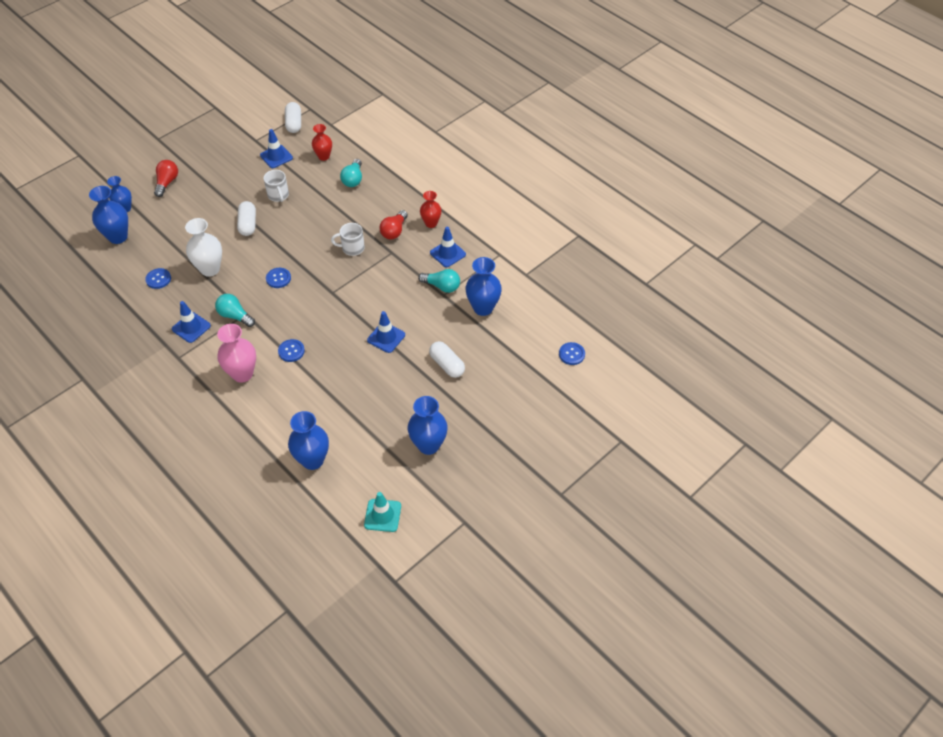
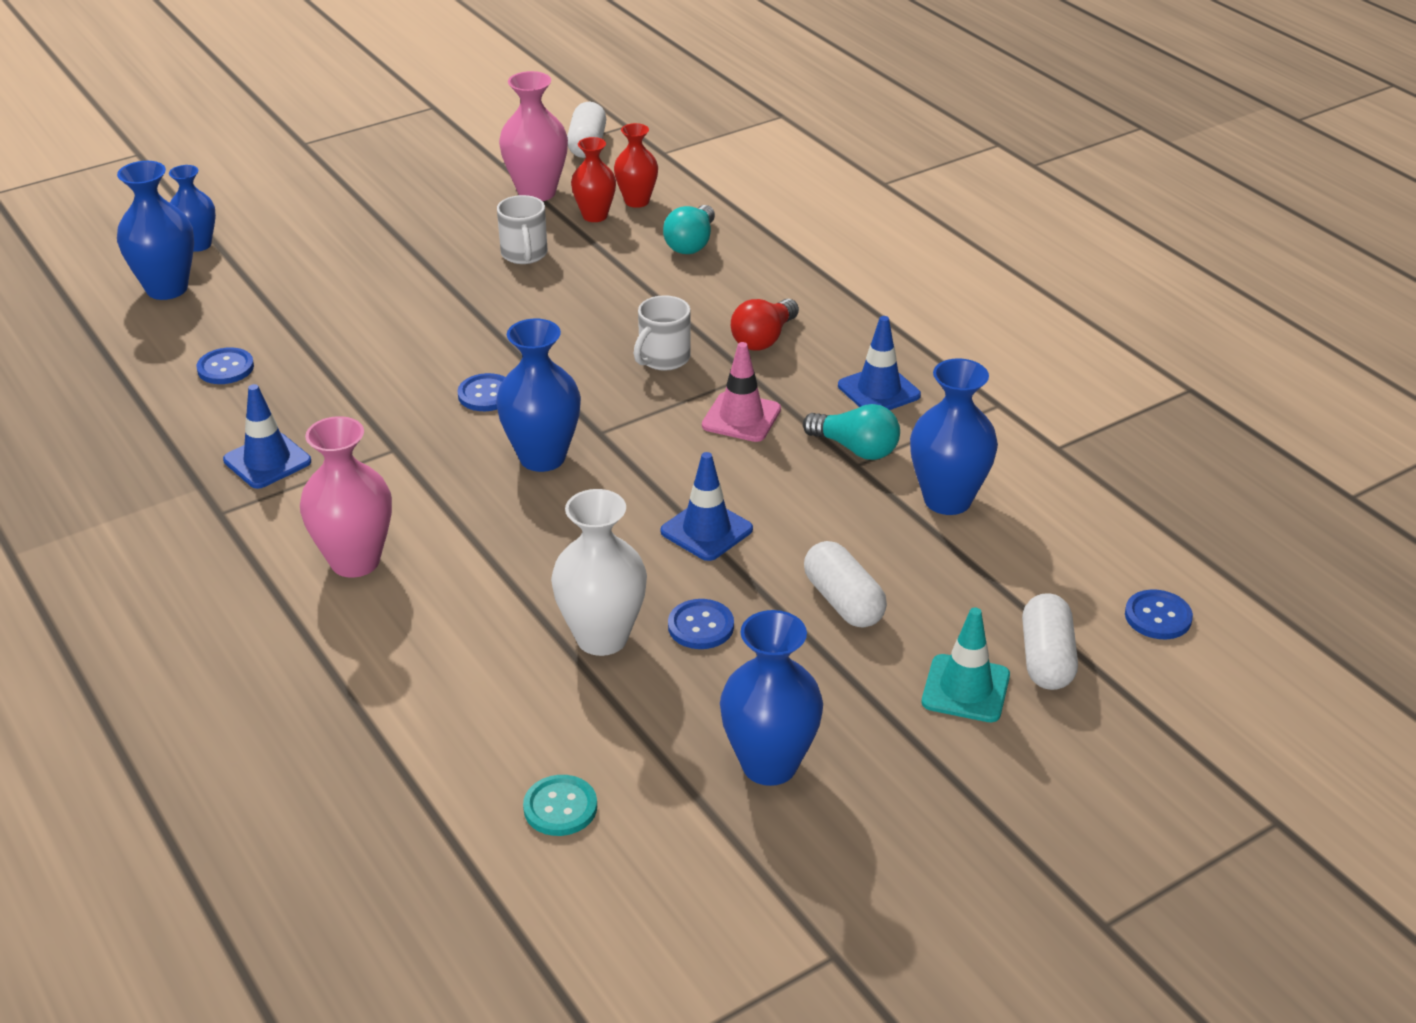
camera: 10 degrees right, 15 degrees down
red light bulb [154,160,178,197] -> none
white vase [185,218,222,277] -> white vase moved to [551,489,647,656]
turquoise light bulb [215,294,255,327] -> none
white capsule [237,201,256,236] -> white capsule moved to [1022,593,1078,690]
blue traffic cone [260,129,293,168] -> pink vase [499,71,568,201]
blue button [278,339,305,362] -> blue button moved to [668,599,734,649]
blue vase [288,411,329,470] -> blue vase moved to [496,319,581,472]
white mug [331,223,365,256] -> white mug turned 60 degrees counterclockwise [633,295,690,371]
turquoise traffic cone [364,492,401,532] -> turquoise traffic cone moved to [922,607,1010,722]
red vase [420,191,441,228] -> red vase moved to [571,137,616,222]
none -> turquoise button [523,775,597,836]
none -> pink traffic cone [702,342,781,442]

